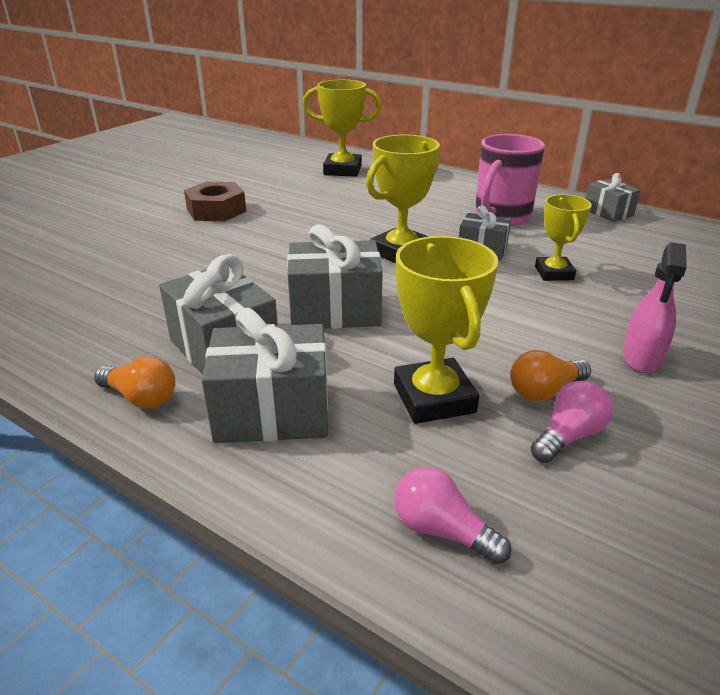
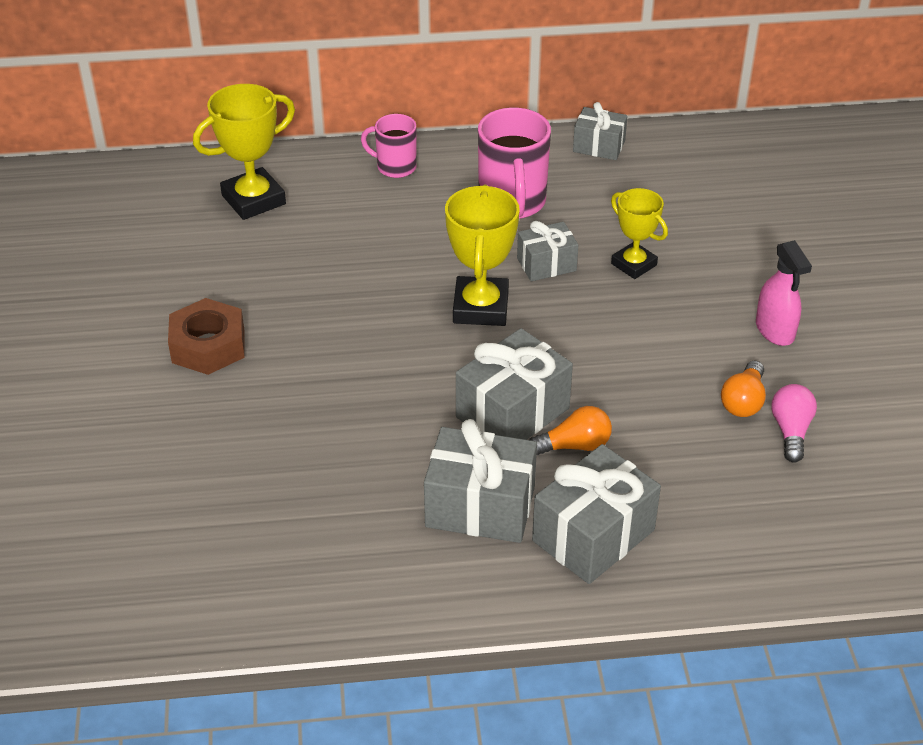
camera: 40 degrees left, 10 degrees up
orange light bulb [94,356,176,409] -> orange light bulb moved to [529,406,612,455]
yellow trophy [394,236,499,424] -> none
pink light bulb [394,467,511,564] -> none
none -> pink mug [361,114,417,178]

